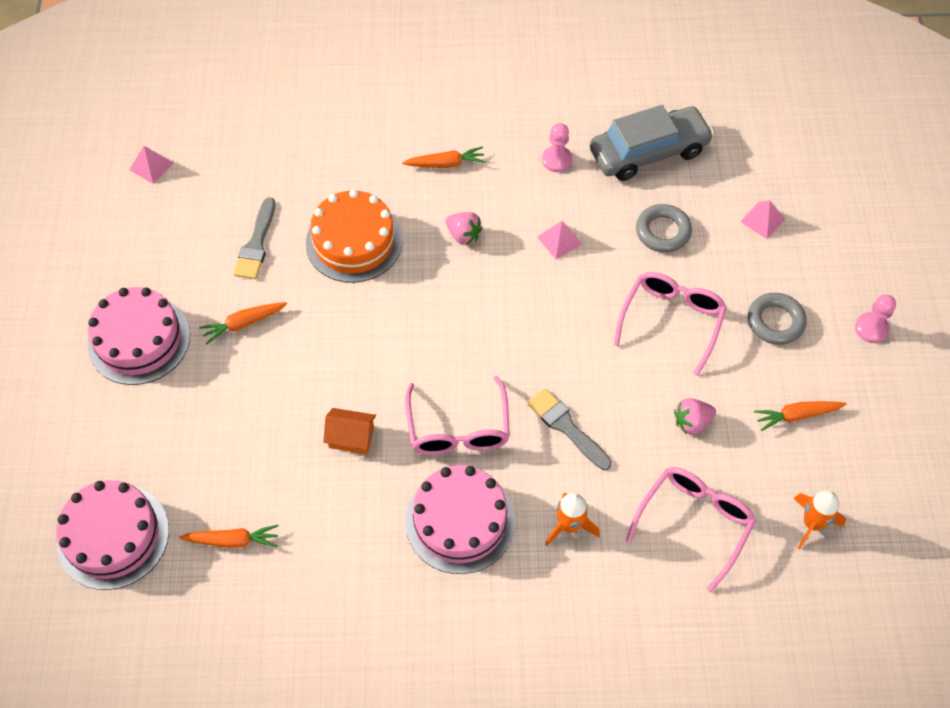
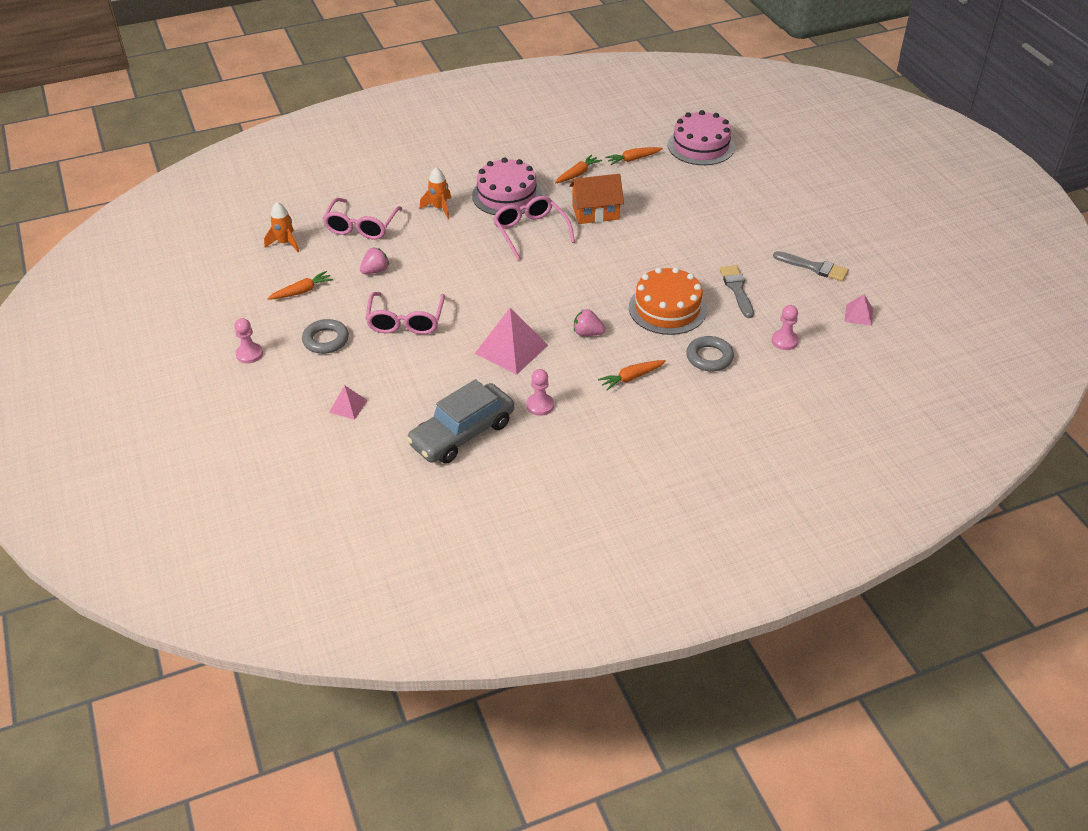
camera: 160 degrees right, 15 degrees down
pink cake [87,287,190,385] -> none
orange carrot [199,302,287,344] -> orange carrot moved to [555,155,602,183]
orange house [323,408,376,454] -> orange house [569,174,624,224], size x1.56
grey brush [527,388,612,470] -> grey brush moved to [773,251,849,281]
pink pyramid [537,221,583,259] -> pink pyramid [475,308,548,375], size x1.92
grey ring [636,204,692,252] -> grey ring moved to [686,336,734,371]
none -> pink pawn [772,305,799,350]

